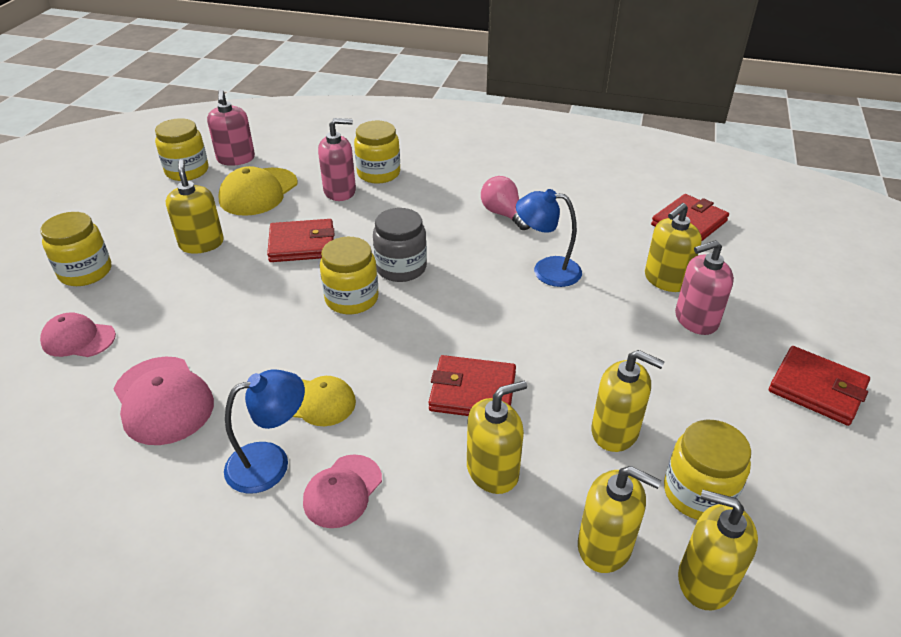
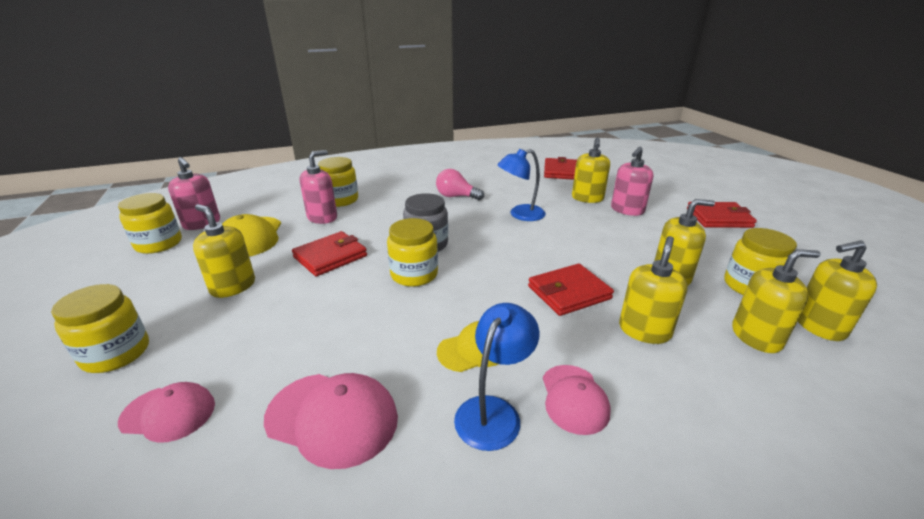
camera: 35 degrees left, 10 degrees down
pink cap [40,312,116,357] -> pink cap turned 150 degrees counterclockwise [118,382,215,443]

